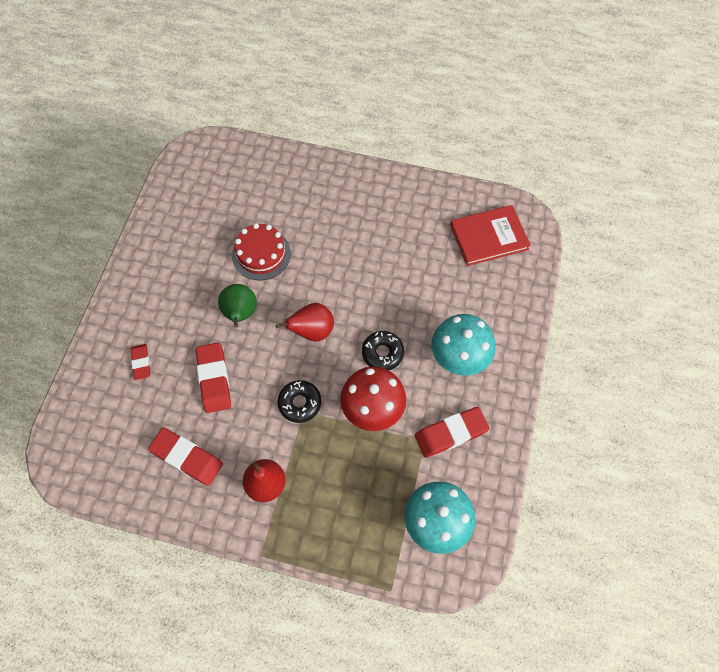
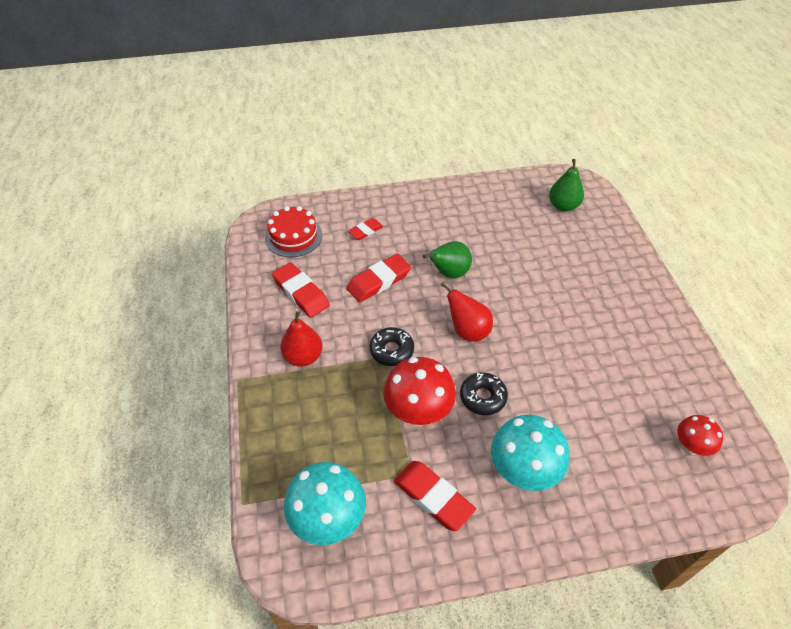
camera: 65 degrees right, 15 degrees down
red eraser [148,428,223,486] -> red eraser turned 45 degrees counterclockwise [272,262,330,318]
red cake [232,223,291,280] -> red cake moved to [265,206,322,257]
red book [450,205,531,266] -> red mushroom [677,415,723,456]
none -> green pear [549,159,584,212]

